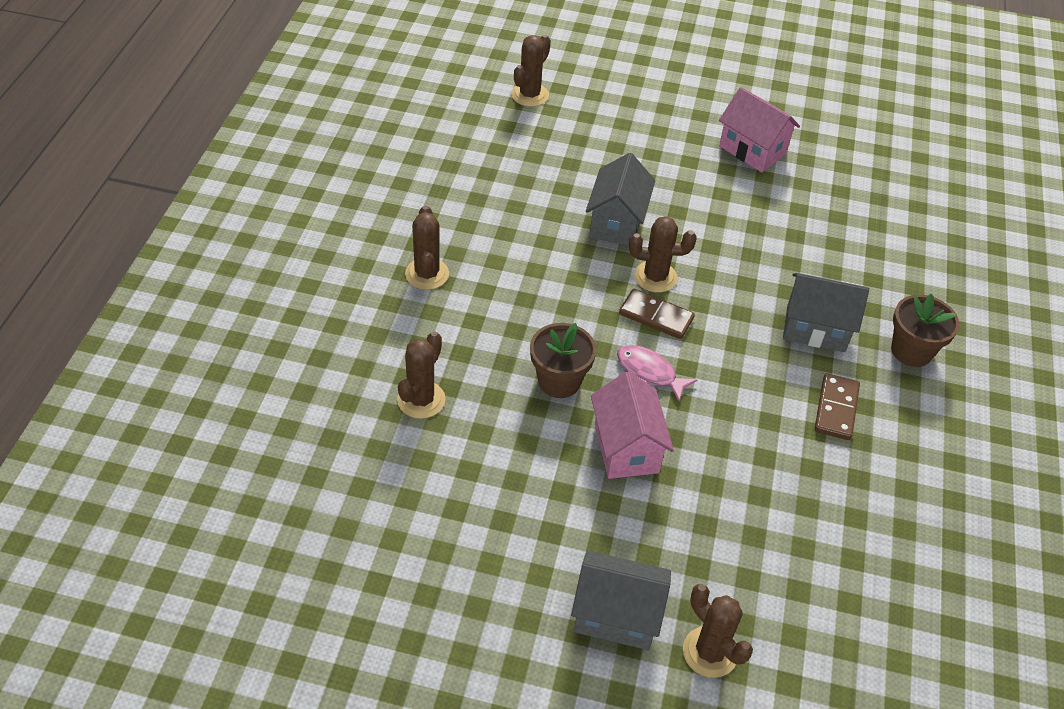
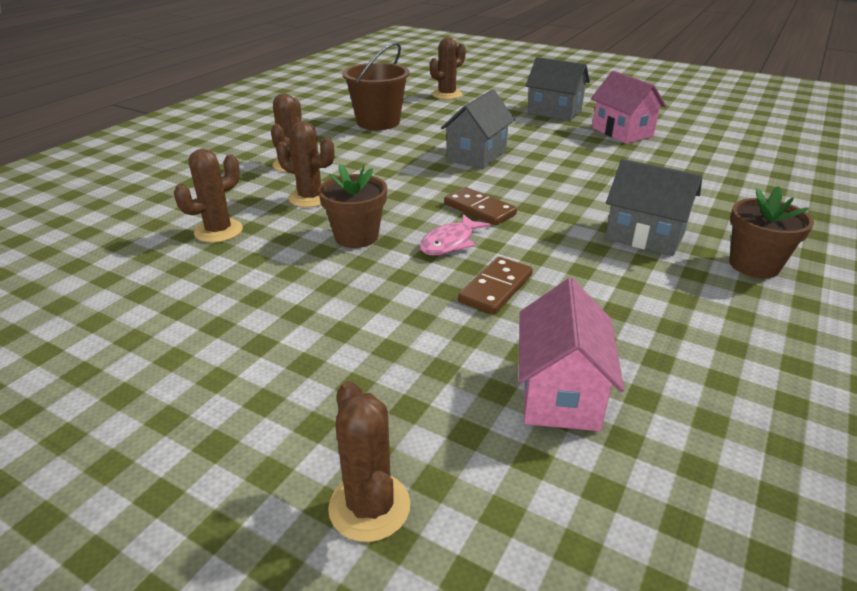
camera: 20 degrees right, 15 degrees down
grey house [571,550,671,650] -> grey house moved to [526,57,590,121]
pink house [591,371,674,479] -> pink house moved to [519,278,624,431]
pink fish [617,345,697,401] -> pink fish turned 105 degrees counterclockwise [420,214,491,255]
brown cactus [629,216,696,293] -> brown cactus moved to [276,121,335,207]
brown domino [814,373,860,440] -> brown domino moved to [458,257,533,315]
none -> brown bucket [342,42,410,130]

